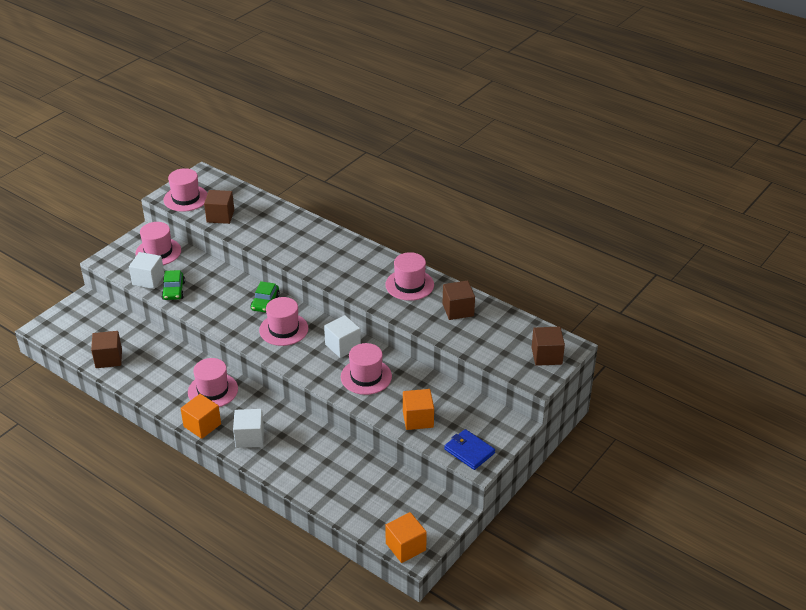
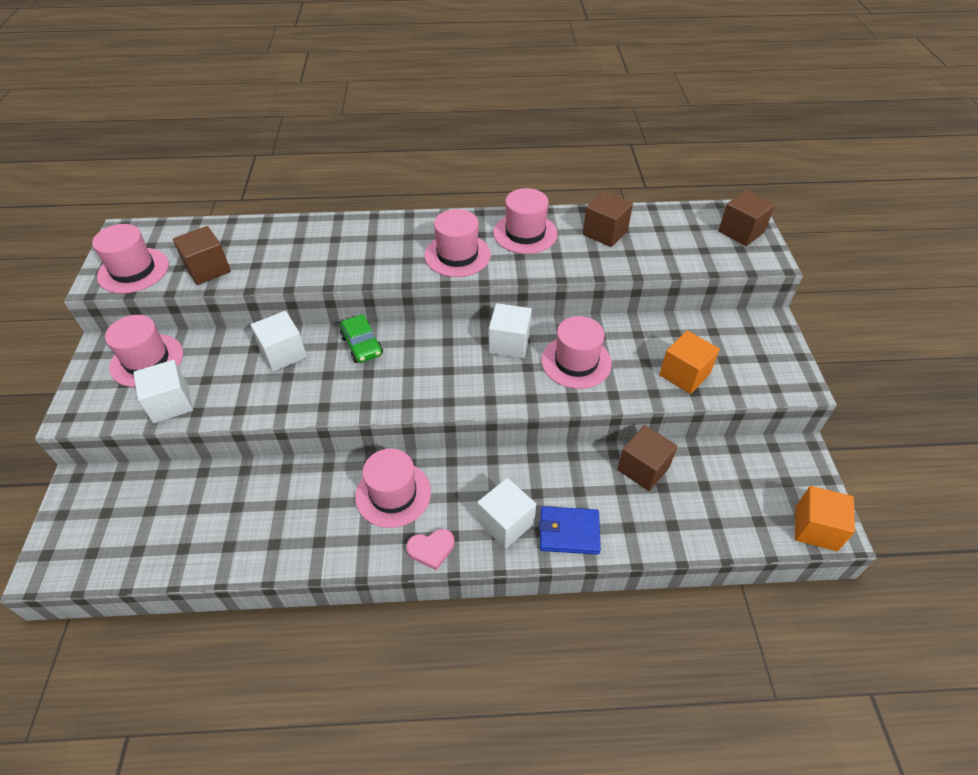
camera: 40 degrees left, 10 degrees up
brown cube [91,331,122,368] -> brown cube moved to [617,425,678,491]
green car [161,270,185,300] -> none
orange cube [180,394,221,439] -> pink heart [407,529,455,570]
pink hat [259,297,308,346] -> pink hat moved to [424,209,491,277]
blue wallet [444,429,495,470] -> blue wallet moved to [539,506,601,555]
none -> white cube [251,311,307,372]

